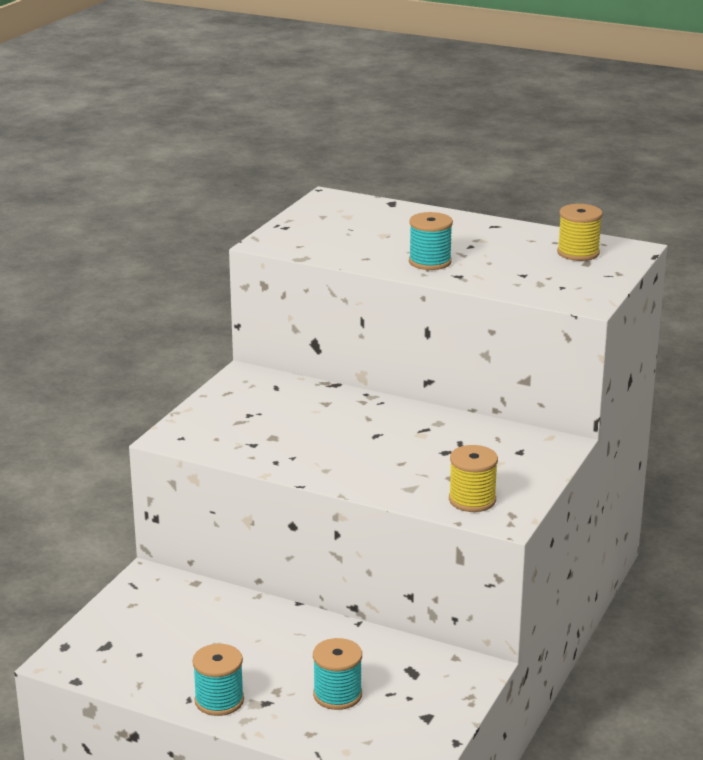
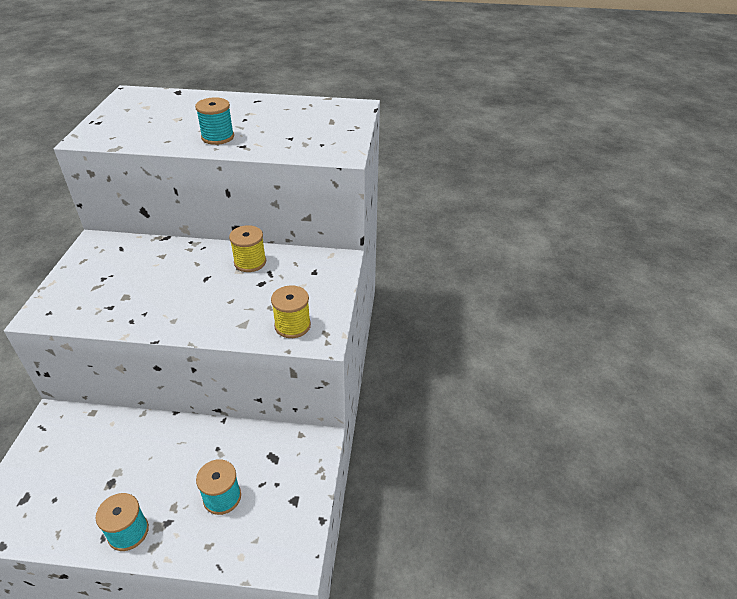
camera: 20 degrees left, 15 degrees up
yellow spool [557,204,603,261] -> yellow spool moved to [229,225,266,272]

